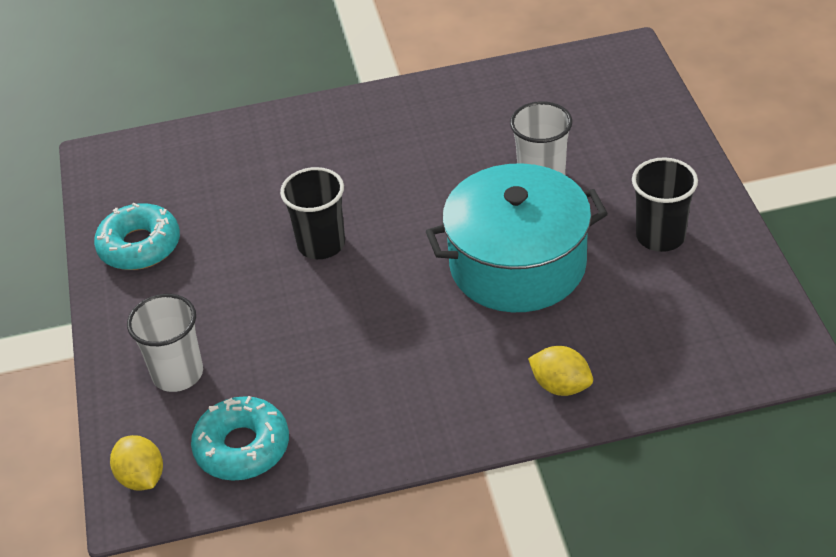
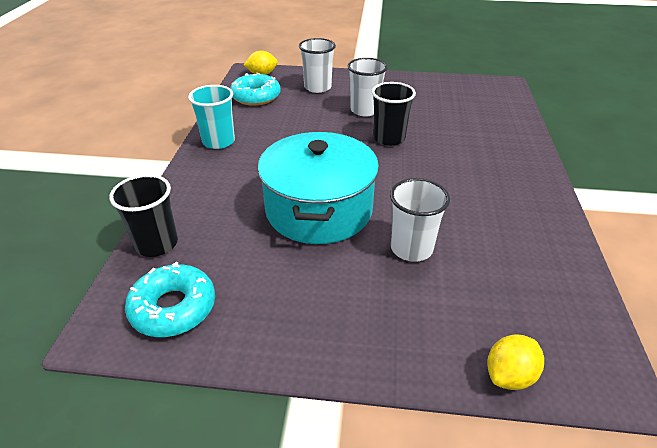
camera: 105 degrees right, 5 degrees down
turquoise donut [94,203,180,270] -> turquoise donut moved to [125,262,215,337]
yellow lemon [528,346,593,396] -> yellow lemon moved to [487,334,544,390]
black cup [632,157,698,252] -> black cup moved to [109,174,178,257]
none -> turquoise cup [188,85,235,149]
none -> white cup [348,58,388,117]

